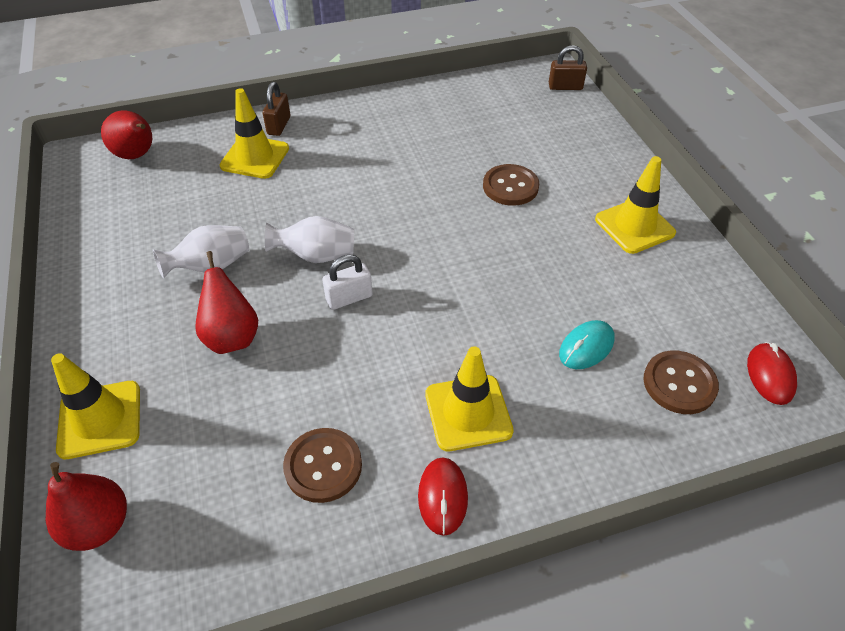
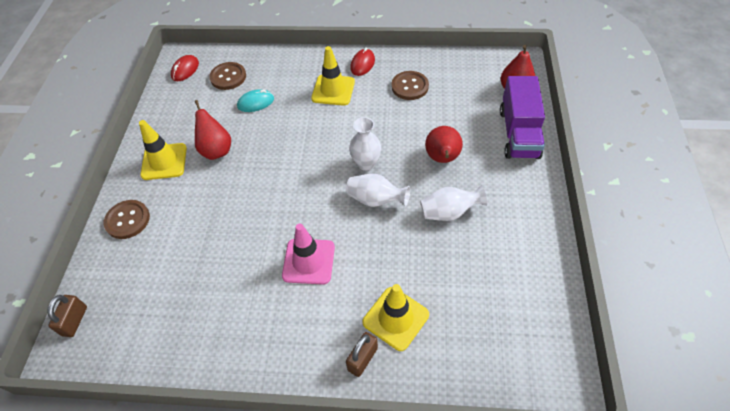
camera: 155 degrees left, 5 degrees up
yellow traffic cone [51,353,140,459] -> purple truck [500,76,545,159]
red pear [101,110,152,159] -> red pear moved to [194,100,231,160]
white padlock [322,255,373,310] -> white vase [349,117,381,171]
brown button [483,164,539,206] -> brown button moved to [104,200,150,239]
brown padlock [549,45,587,90] -> brown padlock turned 75 degrees clockwise [47,295,87,337]
none -> pink traffic cone [282,224,335,284]

